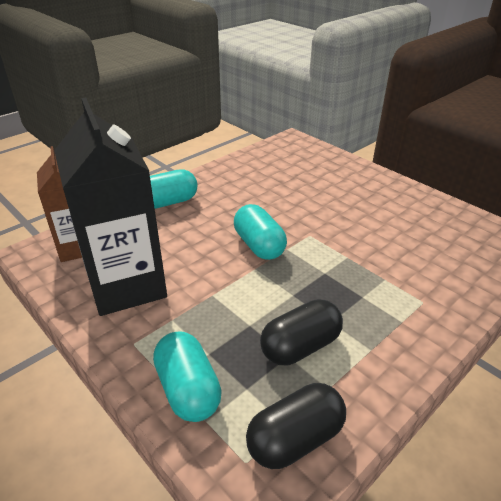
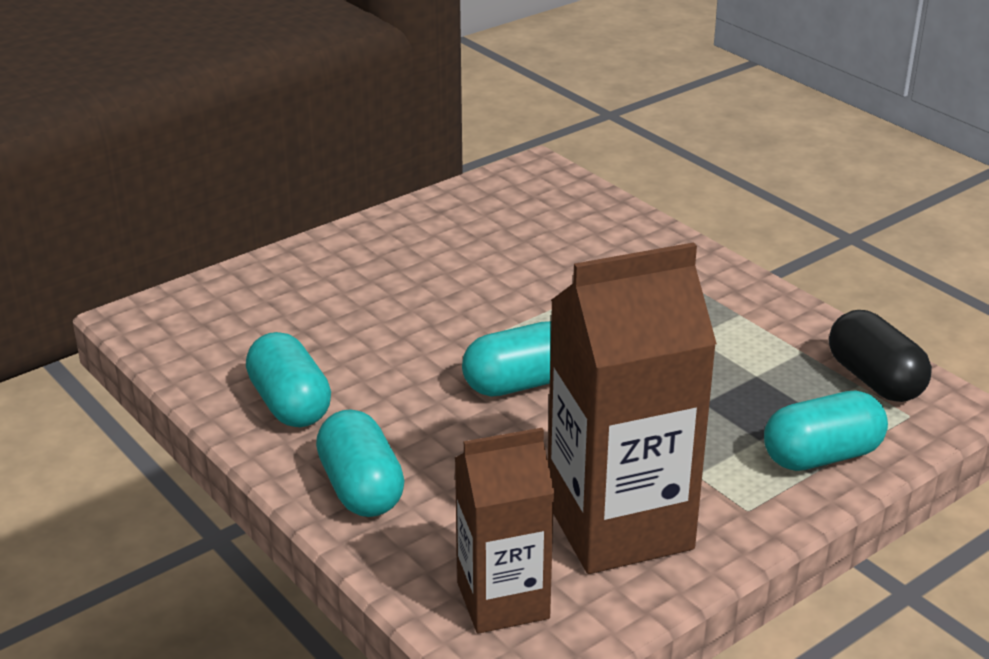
camera: 85 degrees left, 5 degrees down
black carton [54,98,167,316] -> brown carton [548,242,717,574]
black capsule [260,299,343,365] -> none
none -> turquoise capsule [246,332,331,427]

